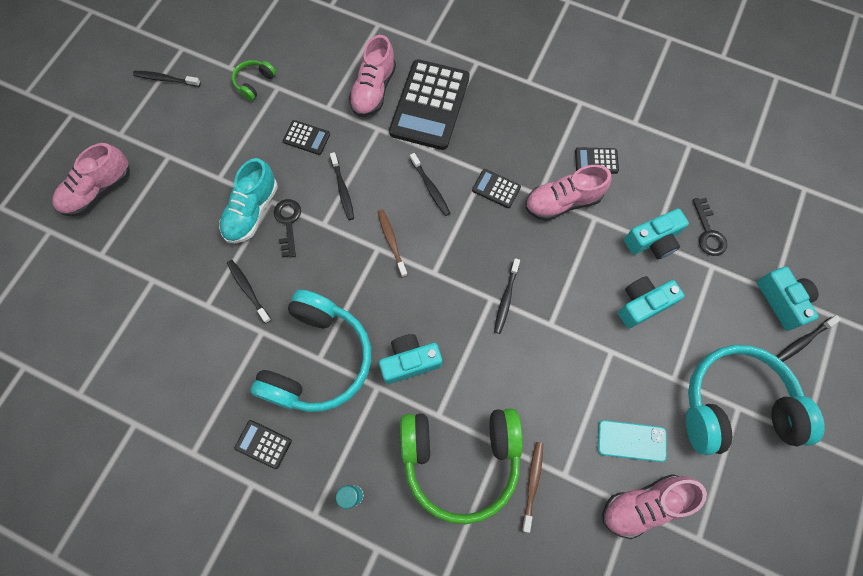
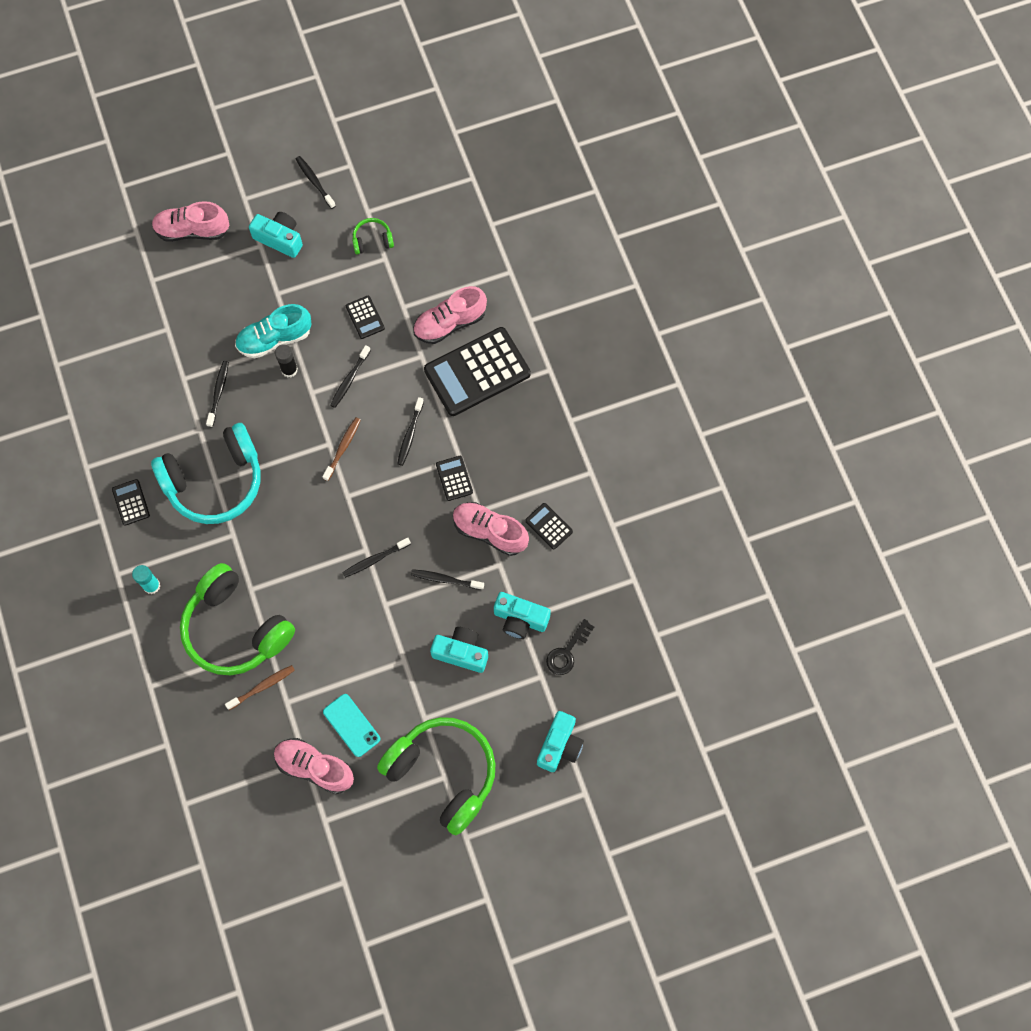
camera: 45 degrees right, 0 degrees up
black key [274,199,301,258] -> black glue stick [275,344,298,378]
turquoise camera [379,334,442,384] -> turquoise camera moved to [249,212,303,258]
turquoise headphones [686,345,825,455] -> green headphones [377,717,496,835]
black toothbrush [776,315,841,362] -> black toothbrush moved to [411,569,484,590]

